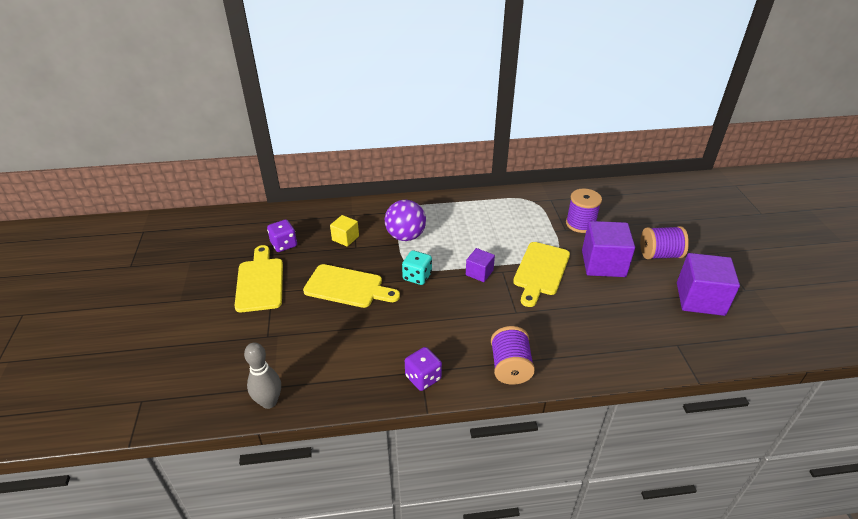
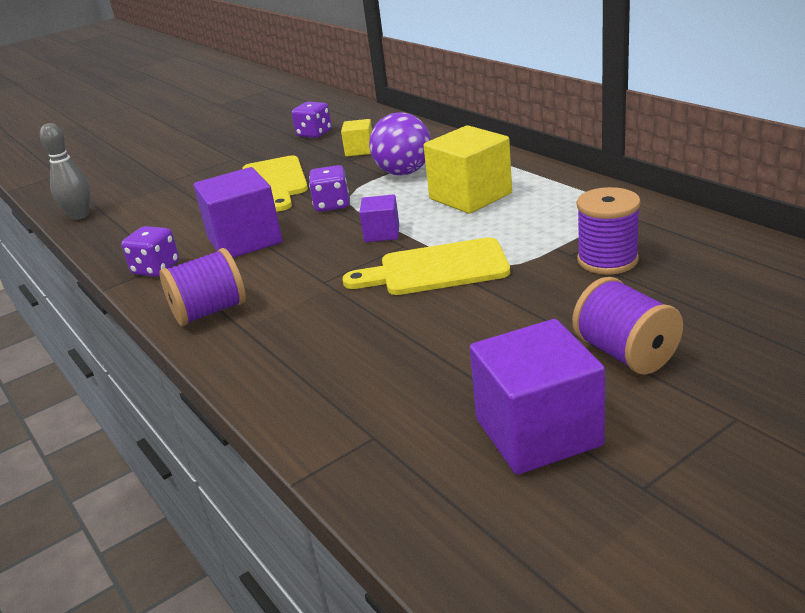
camera: 65 degrees right, 10 degrees down
yellow cutting board [235,245,283,312] -> none
turquoise dice [402,250,432,285] -> purple dice [309,165,349,212]
purple cube [582,221,635,277] -> purple cube moved to [194,167,282,258]
none -> yellow cube [424,125,512,214]

